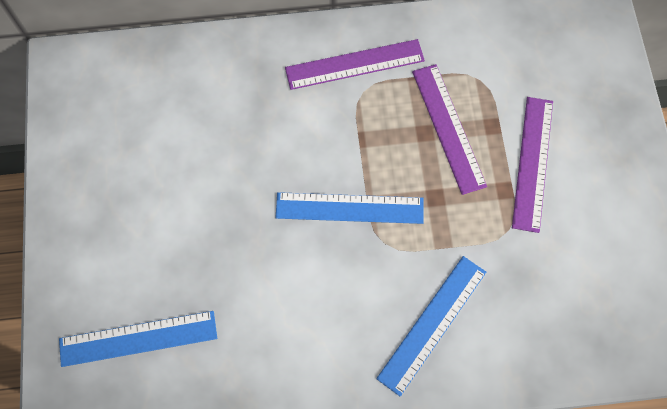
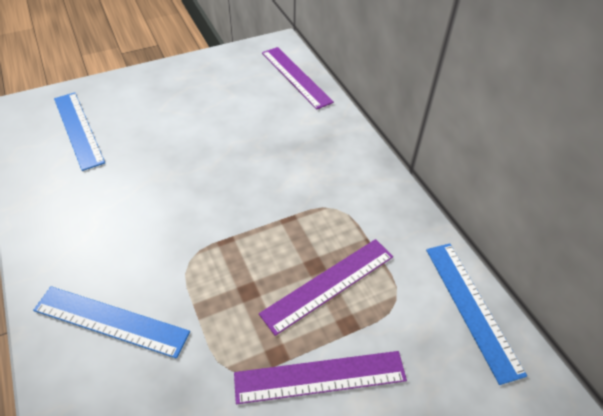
camera: 70 degrees right, 20 degrees down
blue ruler [276,192,424,224] -> blue ruler moved to [426,243,527,385]
purple ruler [285,39,425,90] -> purple ruler moved to [262,47,334,109]

